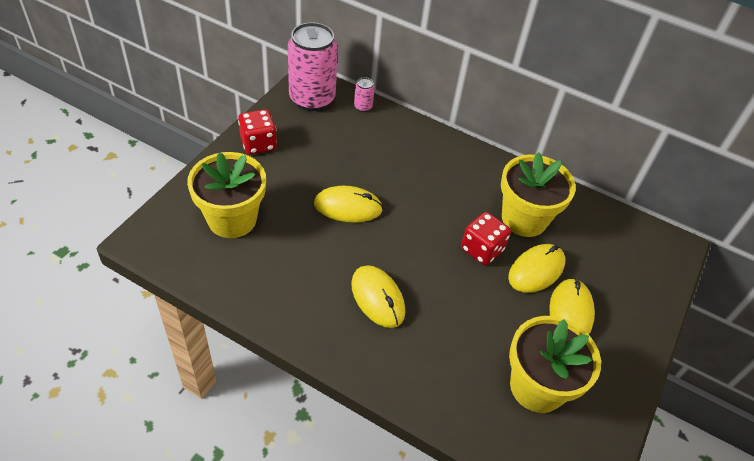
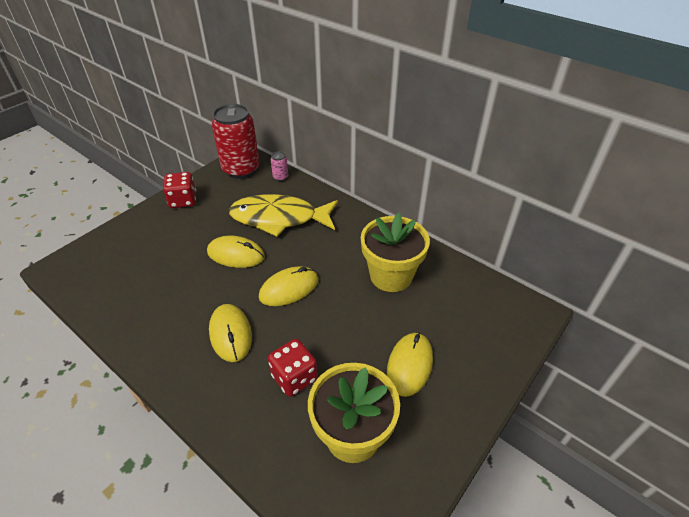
camera: 15 degrees right, 5 degrees down
yellow flower pot [187,152,266,238] -> none
pink can [288,22,338,111] -> red can [212,104,260,179]
red dice [461,212,511,265] -> red dice moved to [268,339,318,397]
yellow mouse [508,244,565,293] -> yellow mouse moved to [259,266,319,306]
none -> yellow fish [229,194,338,237]

